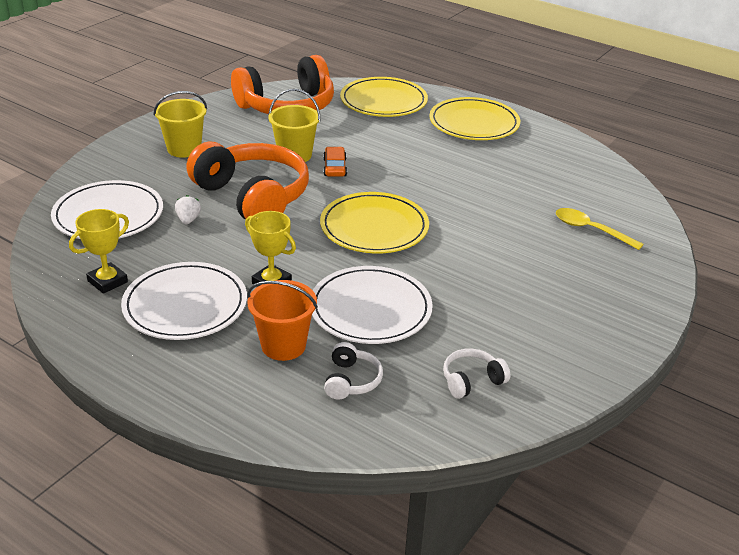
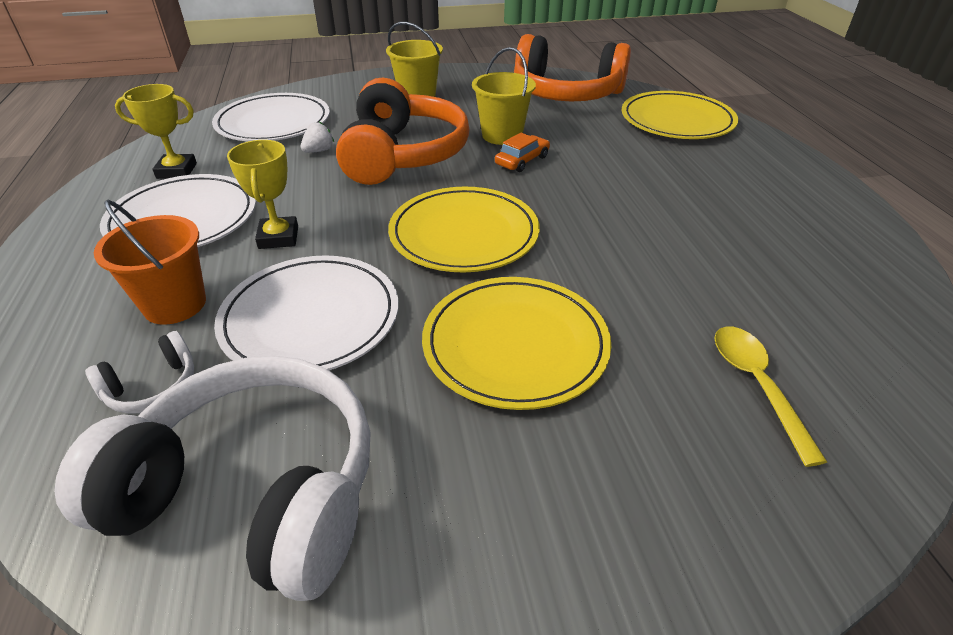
camera: 45 degrees right, 5 degrees up
yellow plate [429,97,520,140] -> yellow plate moved to [422,277,611,410]
white headphones [443,348,510,399] -> white headphones [54,356,371,601], size x2.36

